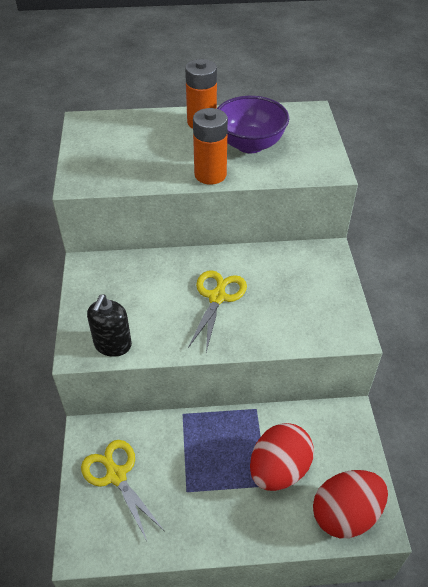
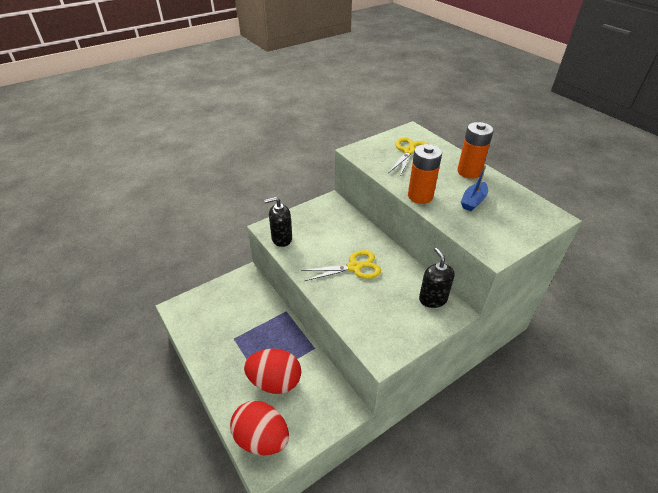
camera: 60 degrees right, 5 degrees down
yellow scissors [81,440,164,541] -> yellow scissors moved to [388,137,428,177]
purple bowl [217,96,289,153] -> blue boat [461,165,488,211]
none -> black soap dispenser [419,248,455,308]

